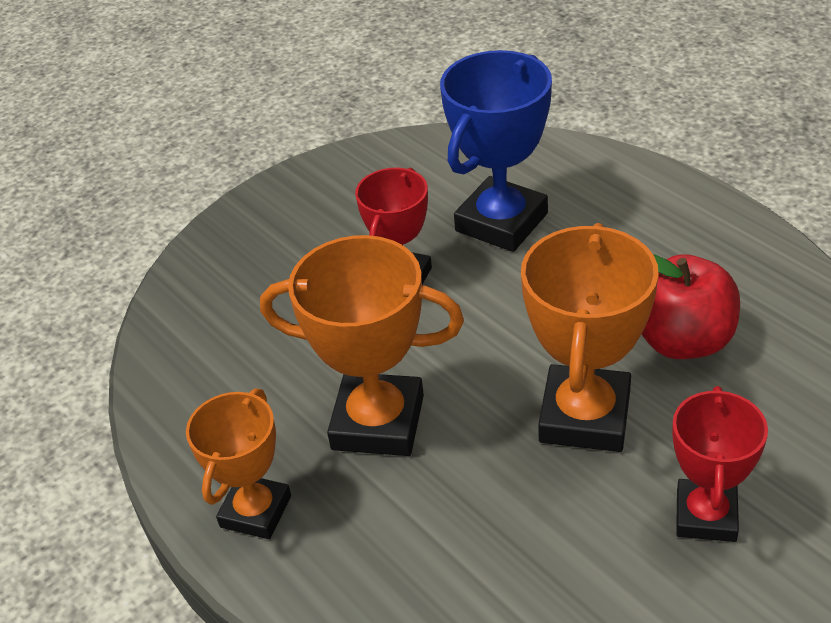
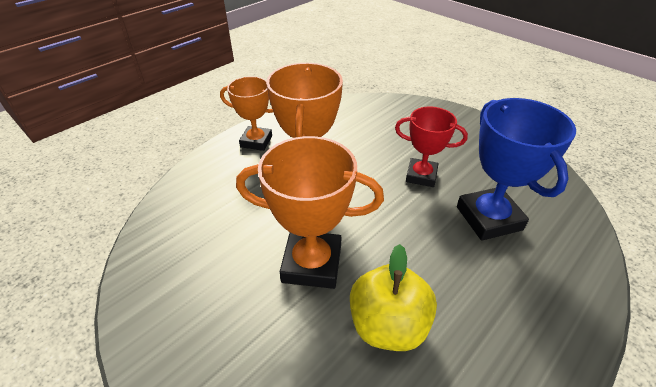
camera: 80 degrees right, 0 degrees up
blue trophy [440,50,552,252] -> blue trophy turned 45 degrees clockwise [457,98,576,241]
red apple [641,254,740,359] -> yellow apple [350,244,437,351]
red trophy [672,386,768,542] -> none

